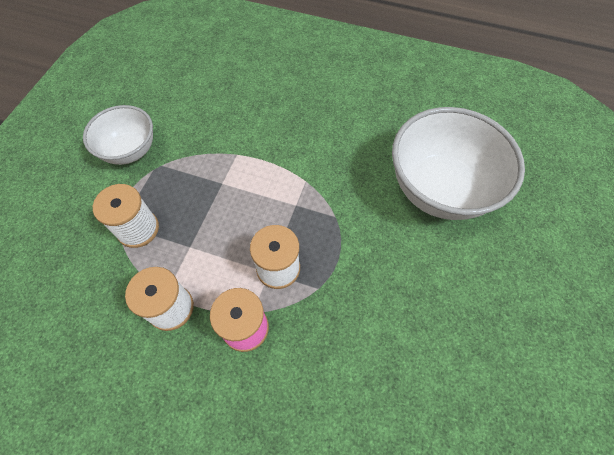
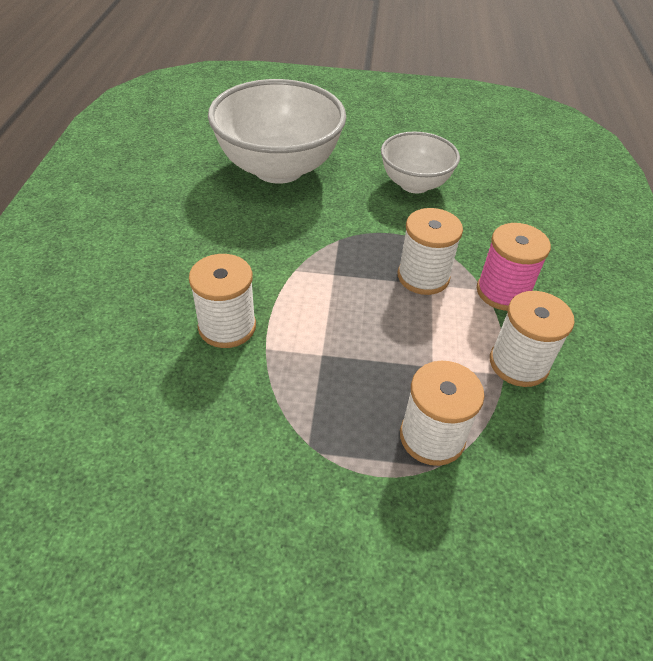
camera: 105 degrees left, 15 degrees down
white bowl [83,105,153,165] -> white bowl moved to [381,132,460,193]
none -> white spool [189,254,256,348]

